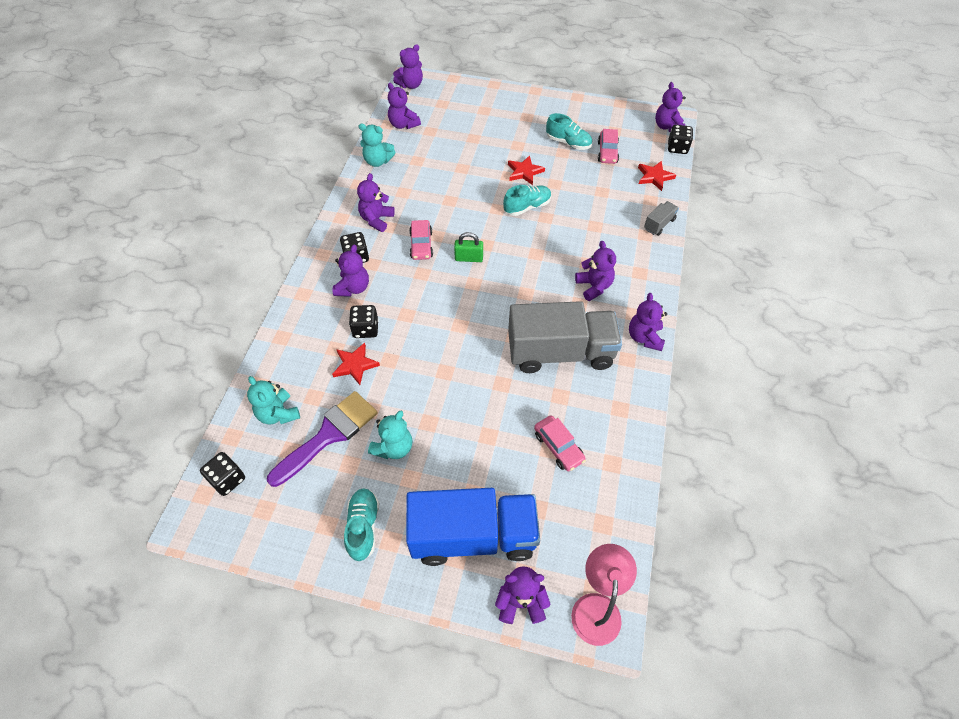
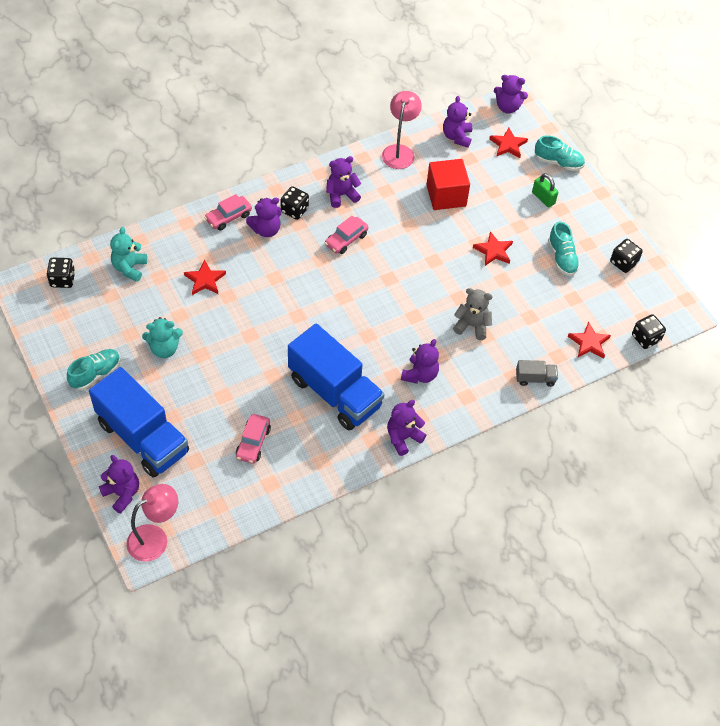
camera: 45 degrees right, 0 degrees up
purple brush [267,391,378,487] -> none
black dice [349,305,379,338] -> black dice moved to [610,239,643,273]
turquoise teddy bear [359,124,396,167] -> pink lamp [382,91,422,169]
green padlock [454,232,483,262] -> green padlock moved to [532,173,558,207]
turquoise shoe [503,185,552,216] -> turquoise shoe moved to [535,135,585,171]
grey truck [508,301,622,373] -> blue truck [288,323,385,430]
pink car [598,129,619,164] -> pink car moved to [204,194,252,230]
purple teddy bear [655,82,686,132] -> none
none -> red cube [426,159,470,210]
none -> grey teddy bear [453,288,493,340]
none -> red star [489,128,528,158]

